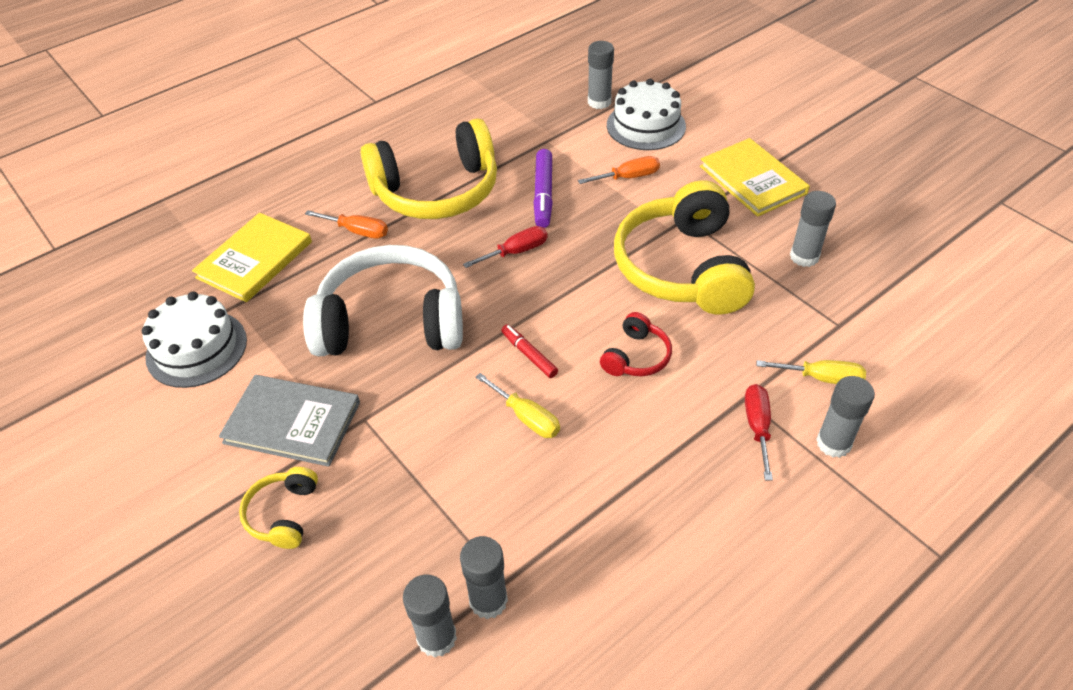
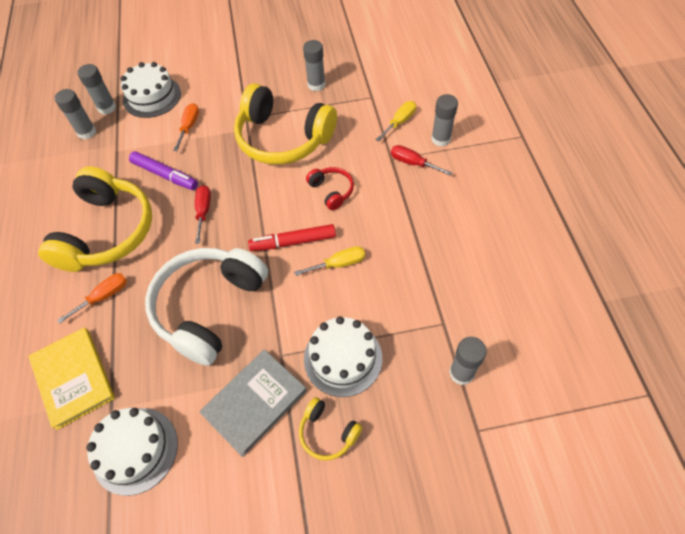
camera: 60 degrees left, 10 degrees up
grey glue stick [460,536,508,619] -> grey glue stick moved to [55,89,96,140]
red marker [501,324,558,378] -> red marker [248,224,336,251], size x1.60
yellow book [700,138,810,217] -> none
none -> white cake [304,316,382,397]

